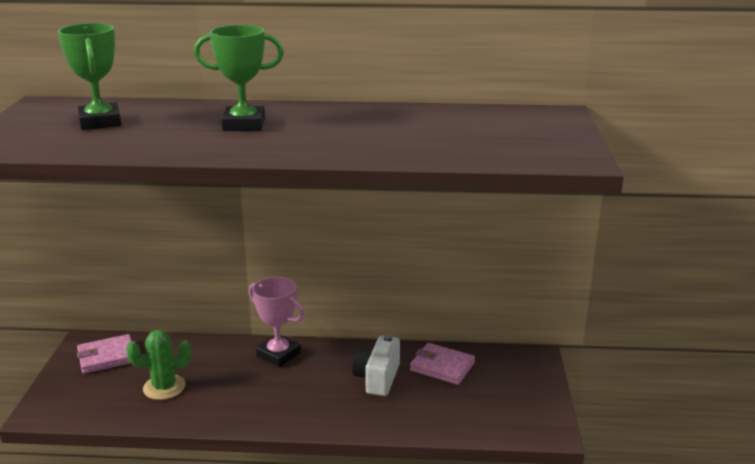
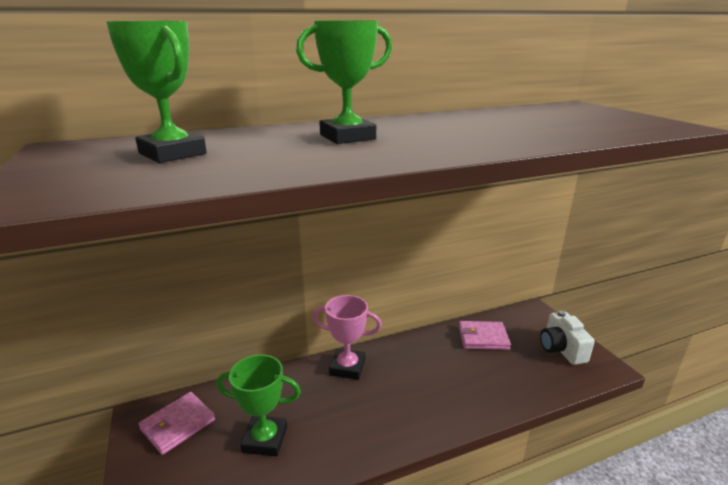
camera: 25 degrees left, 0 degrees up
green cactus [126,330,192,400] -> green trophy [216,355,301,456]
white camera [352,335,400,396] -> white camera moved to [540,310,595,365]

